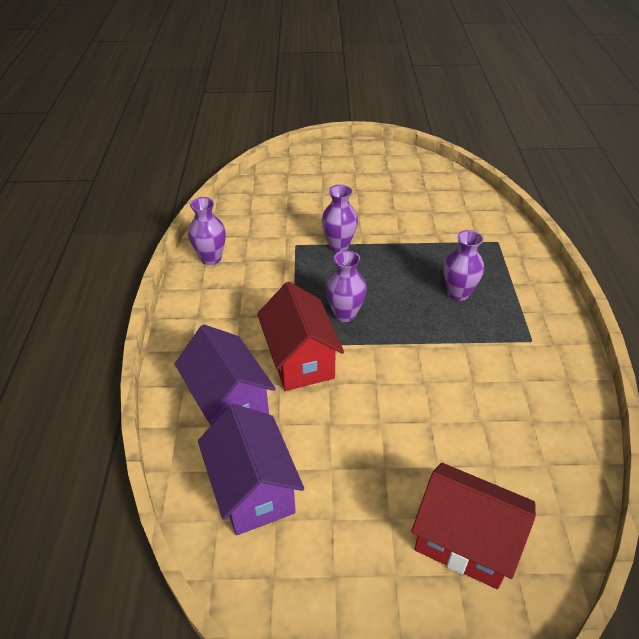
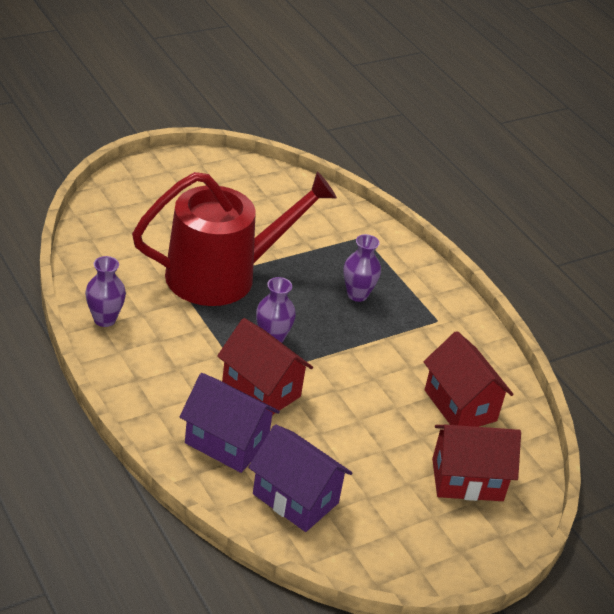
camera: 35 degrees left, 5 degrees down
purple vase [322,185,358,252] -> red watering can [132,171,337,306]
none -> red house [424,331,514,427]

